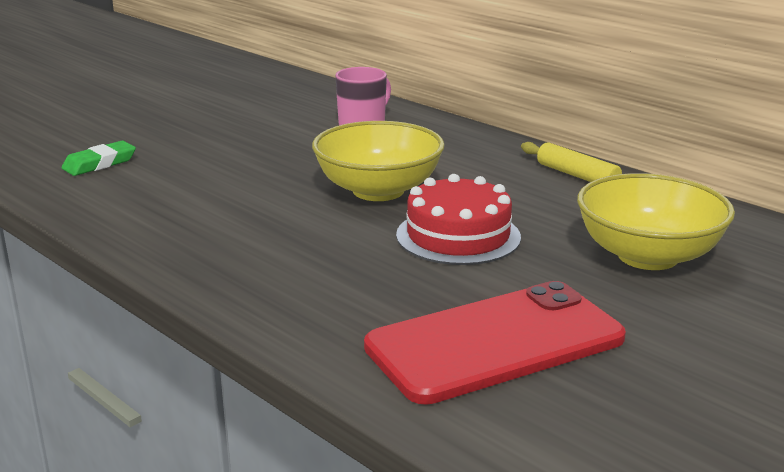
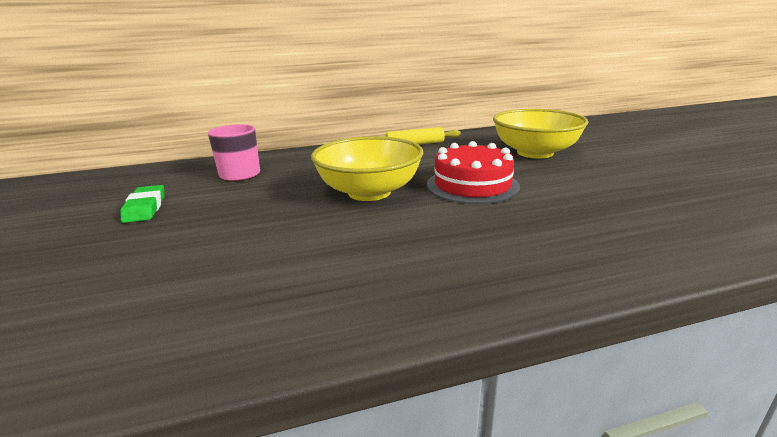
camera: 60 degrees left, 0 degrees up
green eraser [61,141,136,176] -> green eraser moved to [120,185,165,223]
red phone [364,281,626,405] -> none

